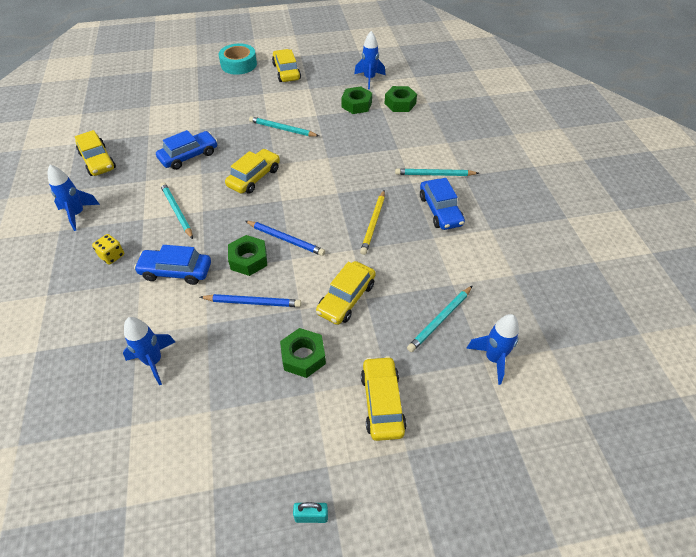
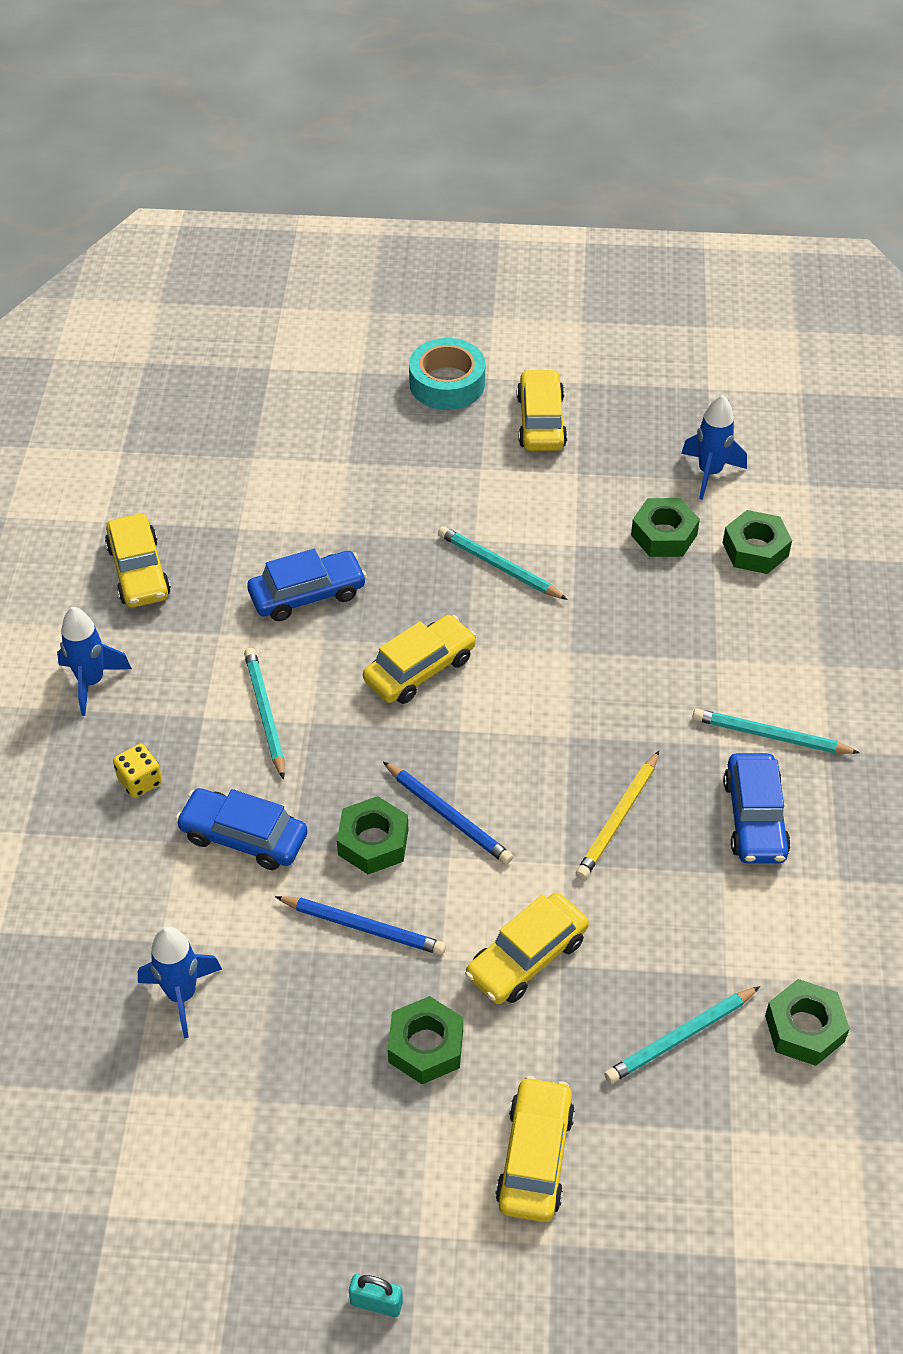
camera: 15 degrees right, 0 degrees up
blue rocket [466,314,519,385] -> none
none -> green nut [765,979,850,1066]

